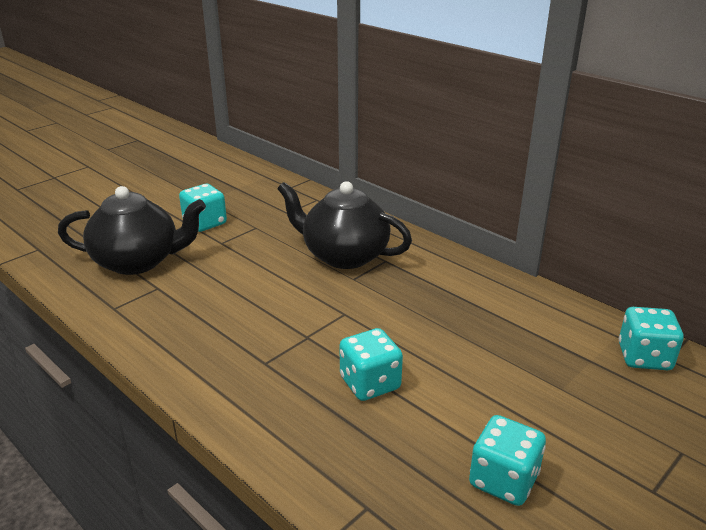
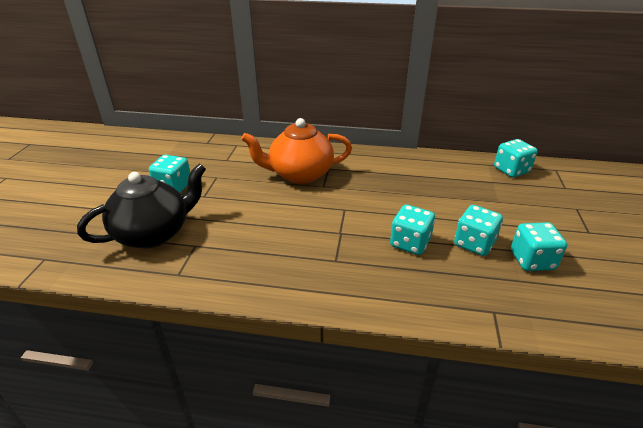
camera: 35 degrees left, 5 degrees up
black teapot [277,181,412,269] -> orange teapot [241,118,352,184]
none -> turquoise dice [454,205,503,256]

